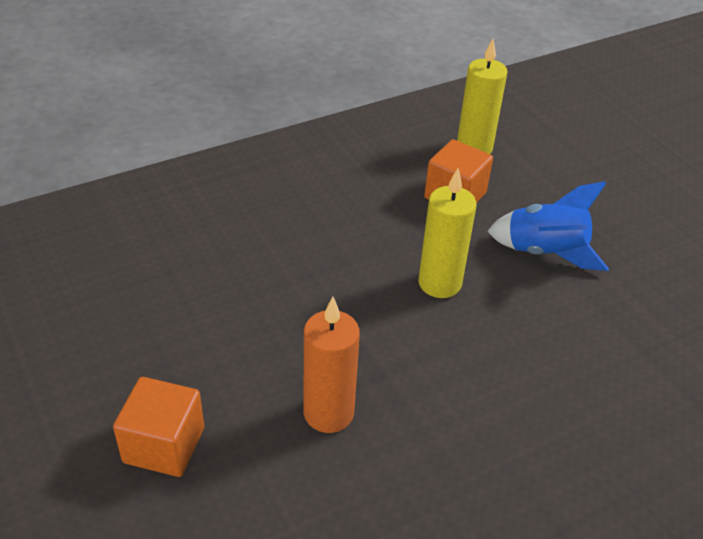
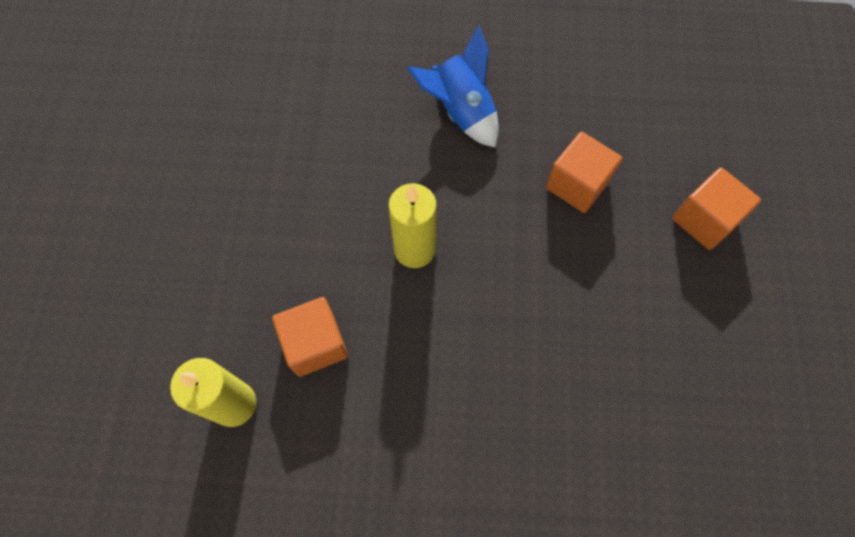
camera: 145 degrees left, 25 degrees up
orange candle [304,297,360,433] -> orange cube [546,132,622,213]
blue rocket [487,181,609,271] -> blue rocket moved to [407,25,499,147]

